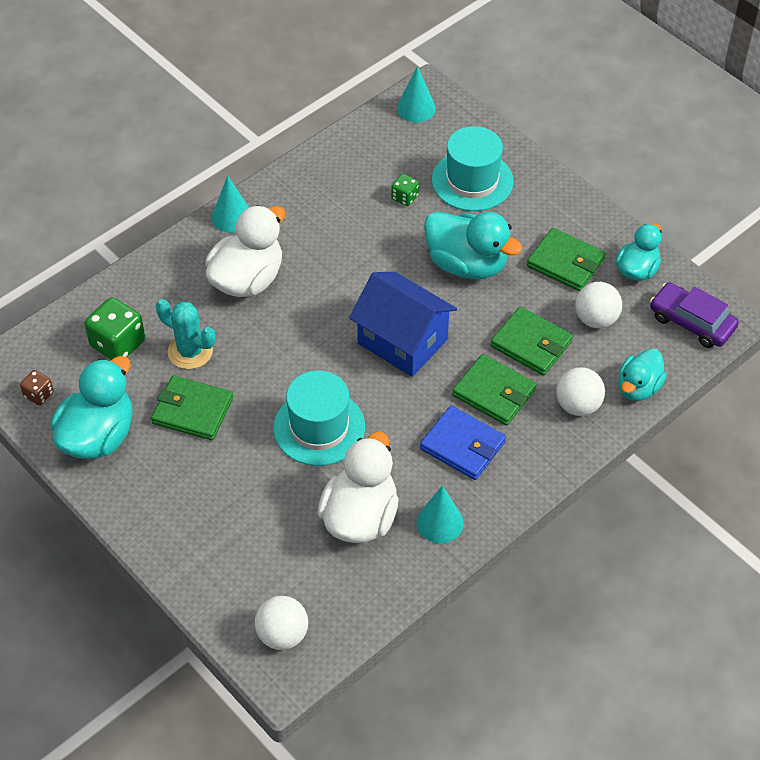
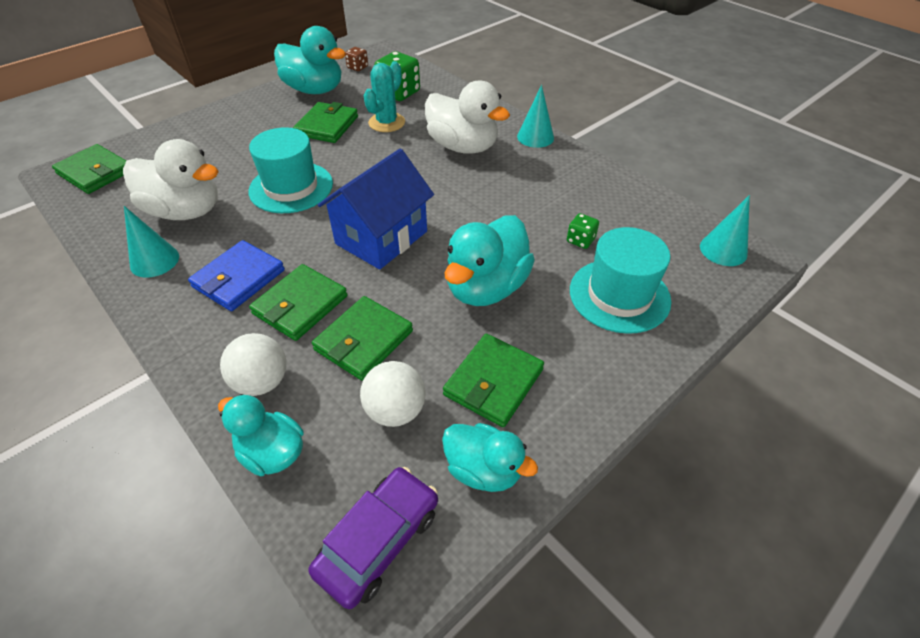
camera: 90 degrees right, 5 degrees down
white ball [254,596,308,650] -> green wallet [52,144,126,194]

